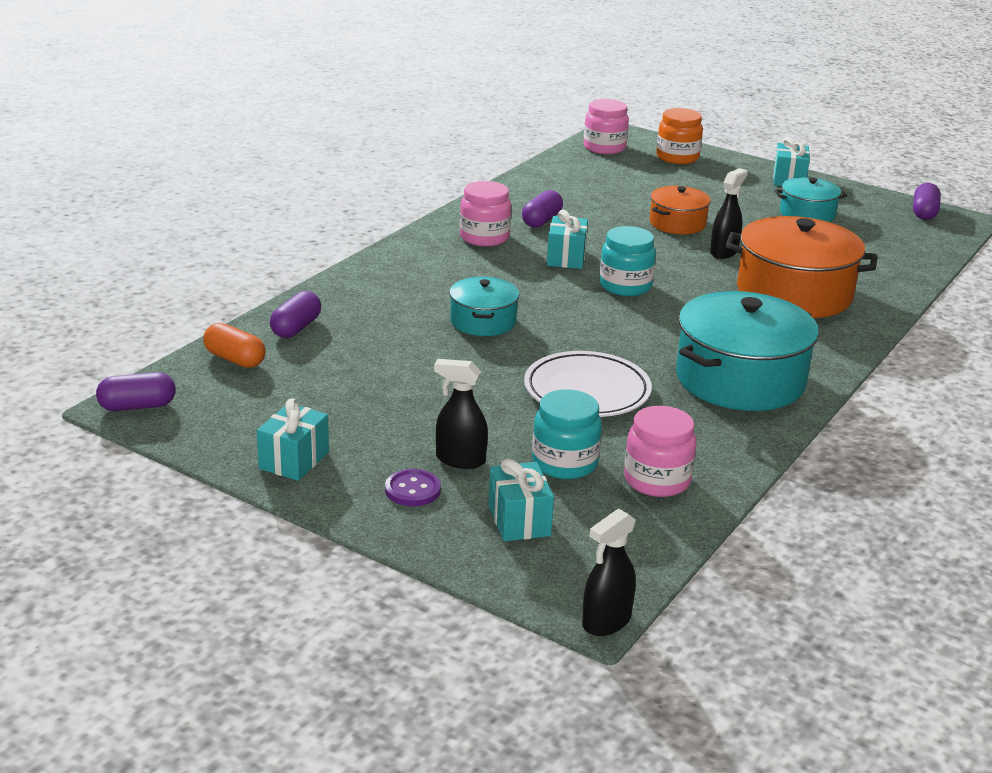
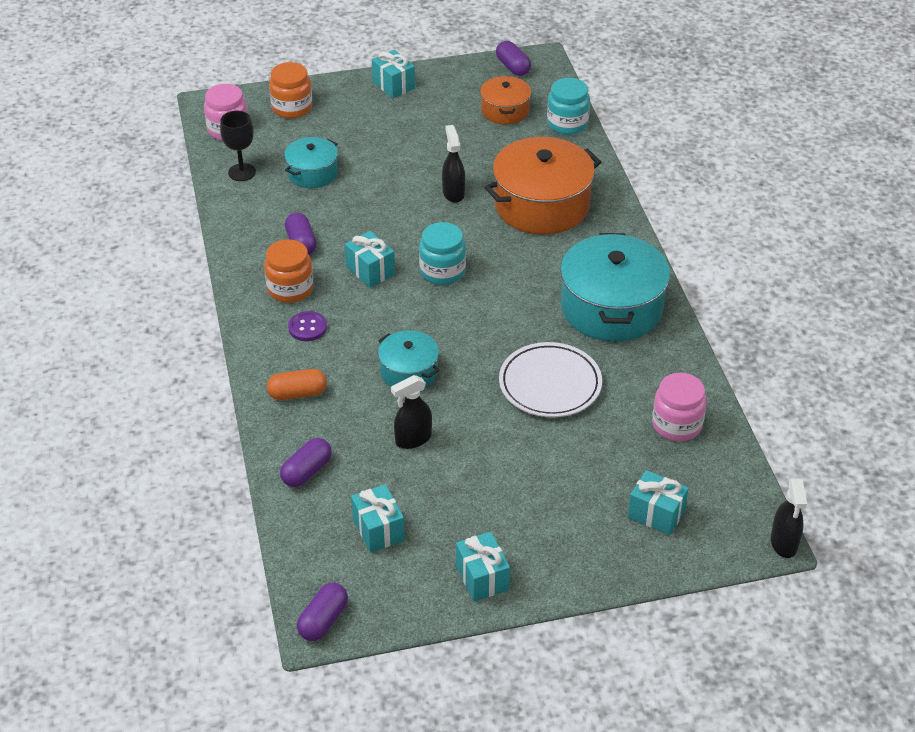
camera: 45 degrees left, 15 degrees up
orange capsule [203,323,265,368] -> orange capsule moved to [267,369,327,400]
purple capsule [270,291,321,338] -> purple capsule turned 60 degrees clockwise [280,438,332,487]
purple button [385,469,441,506] -> purple button moved to [288,311,327,341]
black spray bottle [434,359,488,469] -> black spray bottle moved to [391,375,432,449]
pink jar [460,181,511,246] -> orange jar [264,239,313,303]
turquoise jar [532,389,602,479] -> turquoise jar moved to [547,78,590,135]
orange pot [650,186,711,234] -> orange pot moved to [480,76,531,124]
turquoise pot [775,177,847,222] -> turquoise pot moved to [284,137,338,188]
none -> black goblet [220,111,256,181]
none -> turquoise gift [351,484,405,552]

